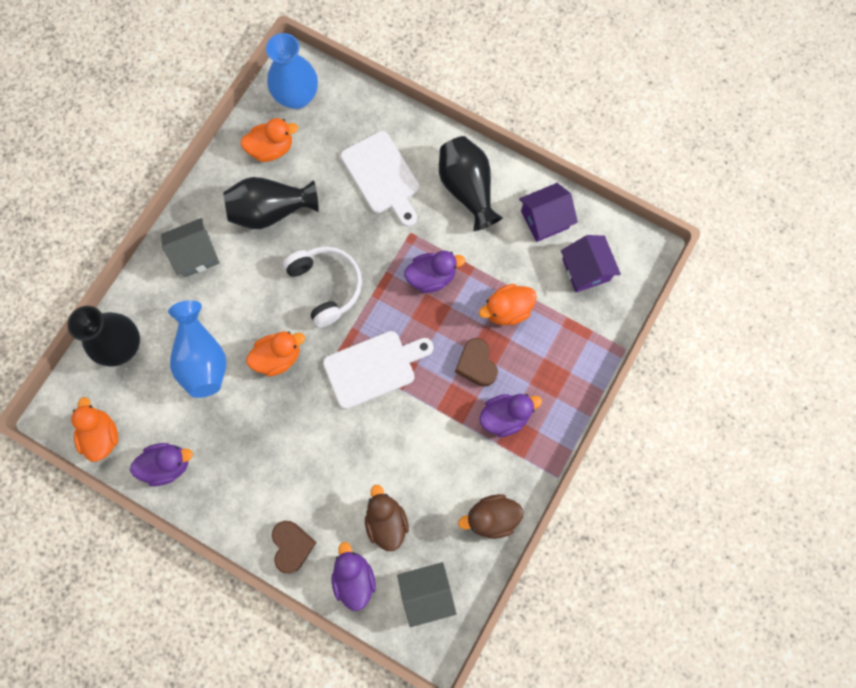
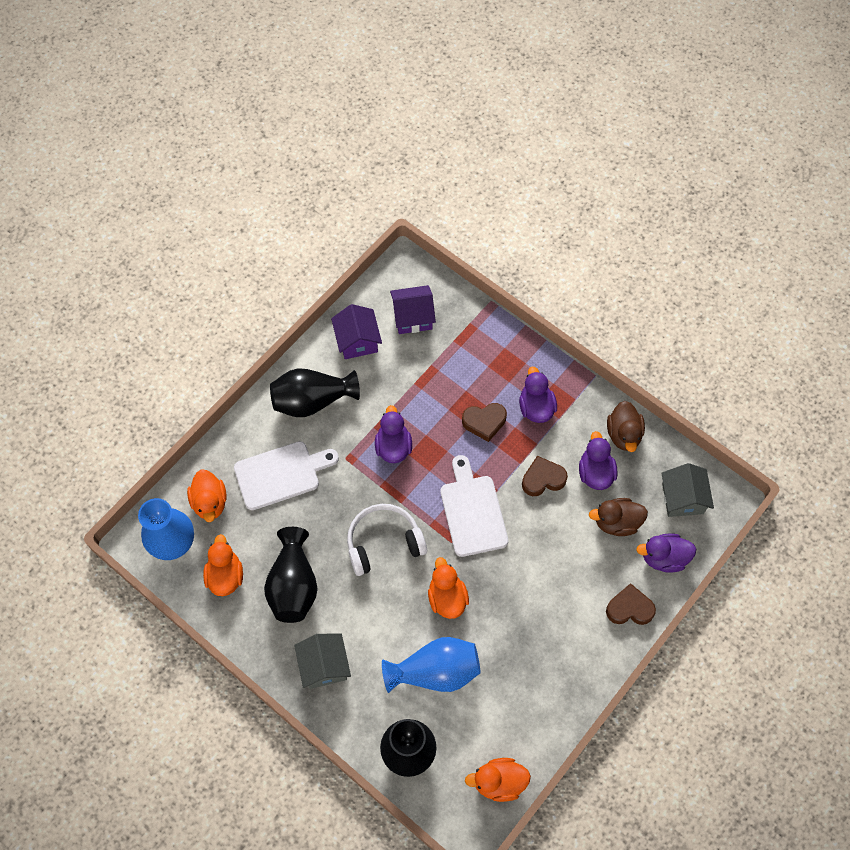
camera: 80 degrees left, 10 degrees down
purple duck [130,443,193,486] -> purple duck moved to [579,431,617,490]
orange duck [479,284,537,325] -> orange duck moved to [187,469,227,522]
none -> brown heart [522,456,568,496]

